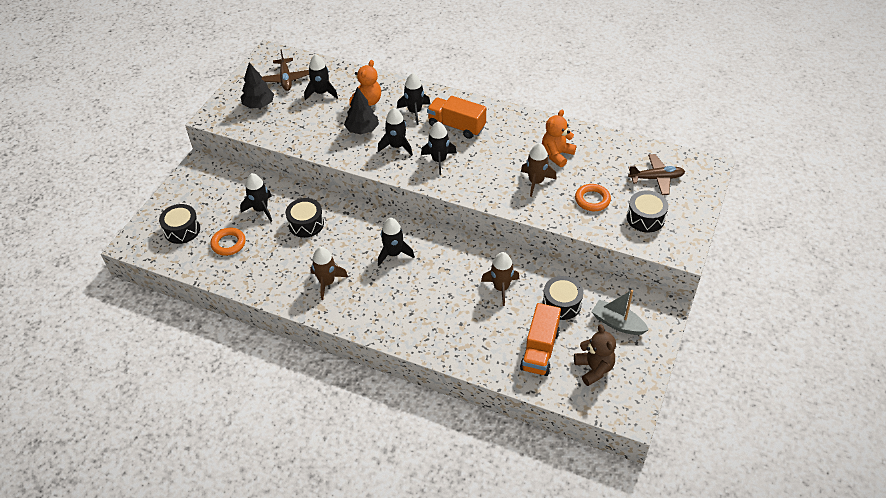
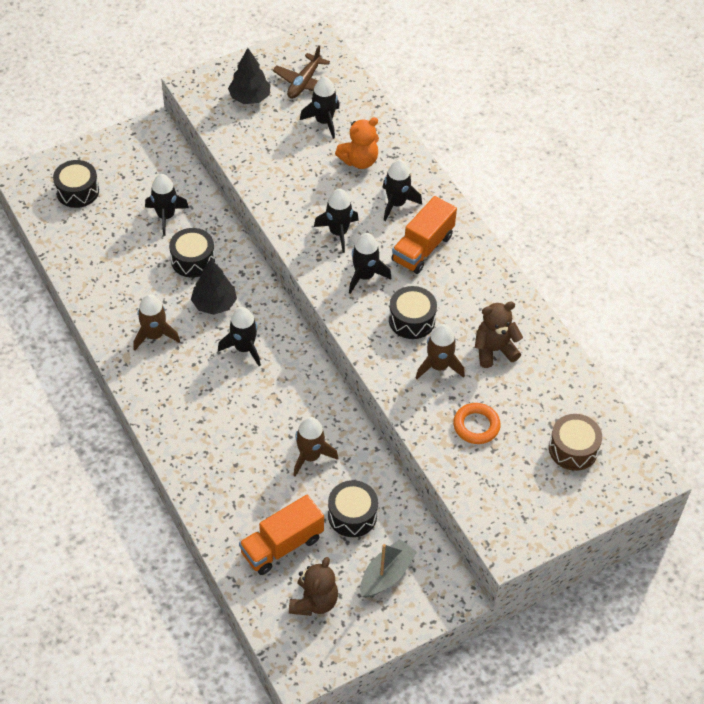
camera: 35 degrees right, 5 degrees up
orange ring [211,228,246,256] -> none
black tree [344,87,379,134] -> black tree moved to [191,259,237,315]
orange truck [427,96,486,139] -> orange truck turned 120 degrees counterclockwise [392,196,457,274]
orange teddy bear [542,110,576,167] -> brown teddy bear [475,302,523,368]
grey boat [591,290,649,335] -> grey boat turned 60 degrees clockwise [360,539,417,598]
black drum [627,190,668,232] -> black drum moved to [389,286,437,339]
brown plane [628,154,685,195] -> brown drum [549,414,602,471]

